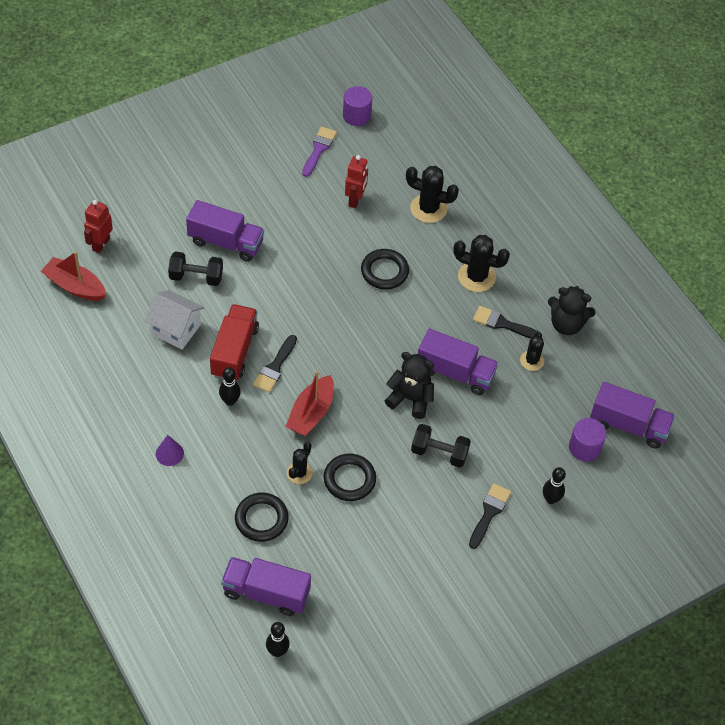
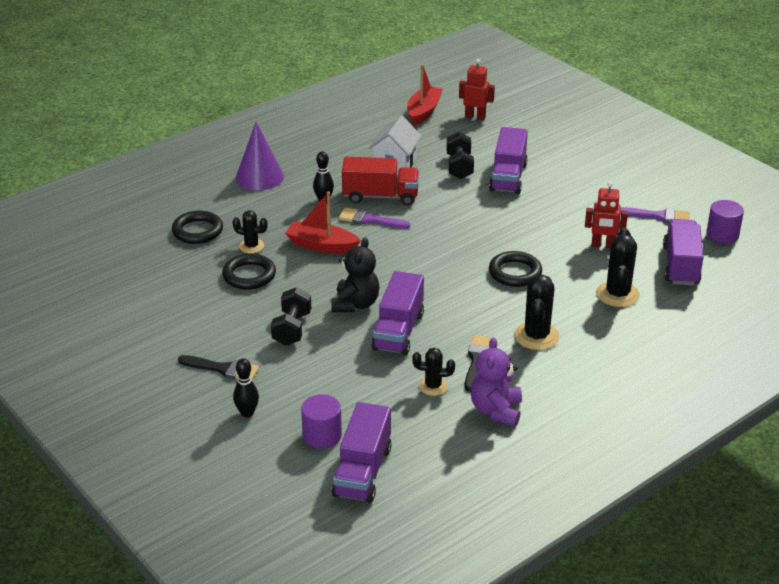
camera: 85 degrees right, 20 degrees down
purple cone [156,435,184,466] -> purple cone [236,122,284,190], size x1.87
purple truck [221,557,311,616] -> purple truck moved to [663,219,704,286]
black brush [253,335,297,393] -> purple brush [339,207,410,229]
black bowling pin [266,622,290,657] -> none
black teddy bear [548,286,596,335] -> purple teddy bear [471,337,522,427]

